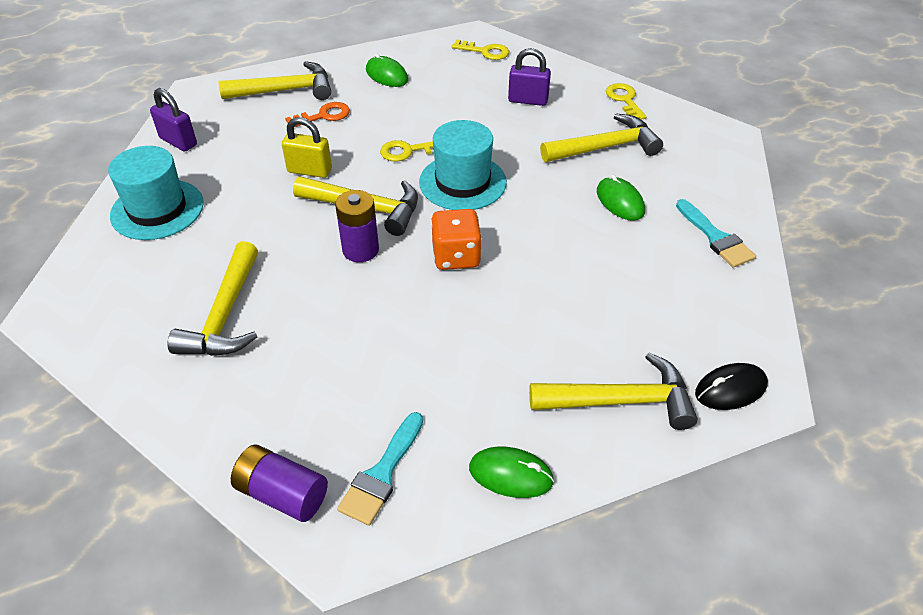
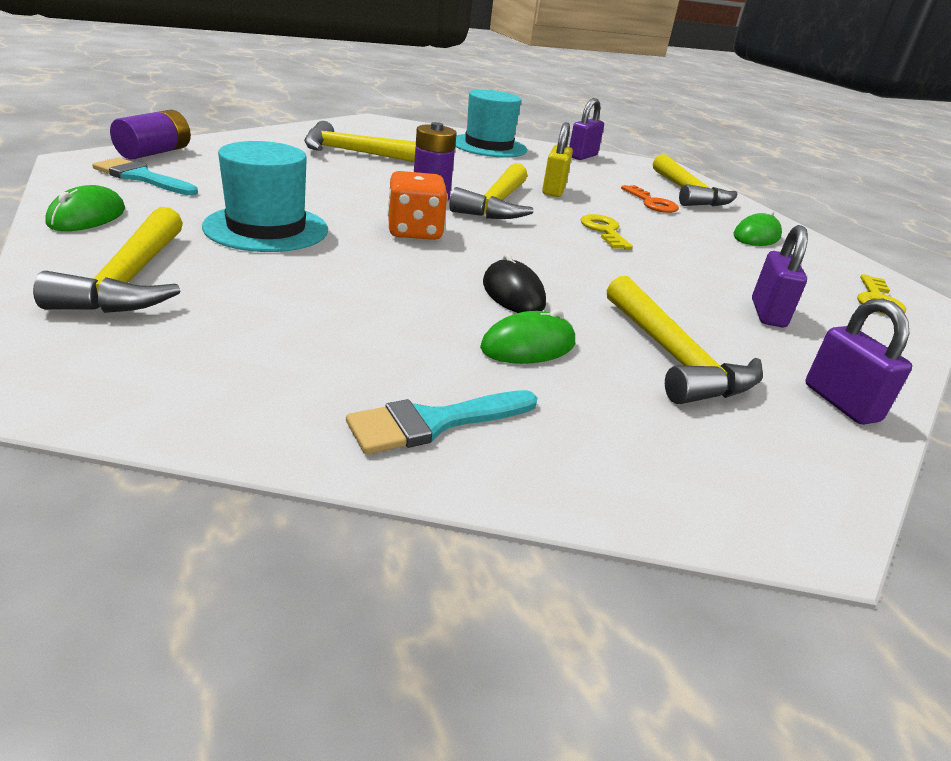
camera: 85 degrees right, 15 degrees down
turquoise hat [419,120,507,210] -> turquoise hat moved to [202,141,328,252]
yellow key [606,83,646,120] -> purple padlock [805,298,912,425]
black mouse [695,363,768,410] -> black mouse moved to [483,253,546,313]

